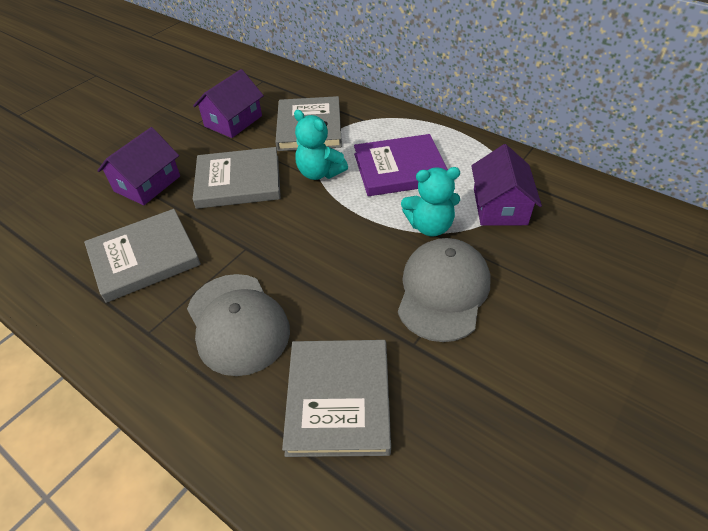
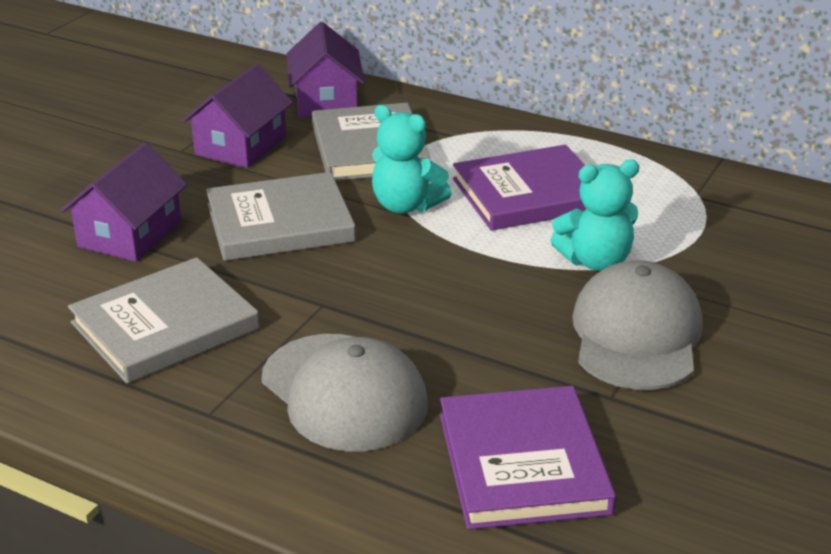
camera: 10 degrees left, 15 degrees down
grey book [282,340,391,457] -> purple book [440,386,616,530]
purple house [471,144,542,226] -> purple house moved to [287,22,365,117]

